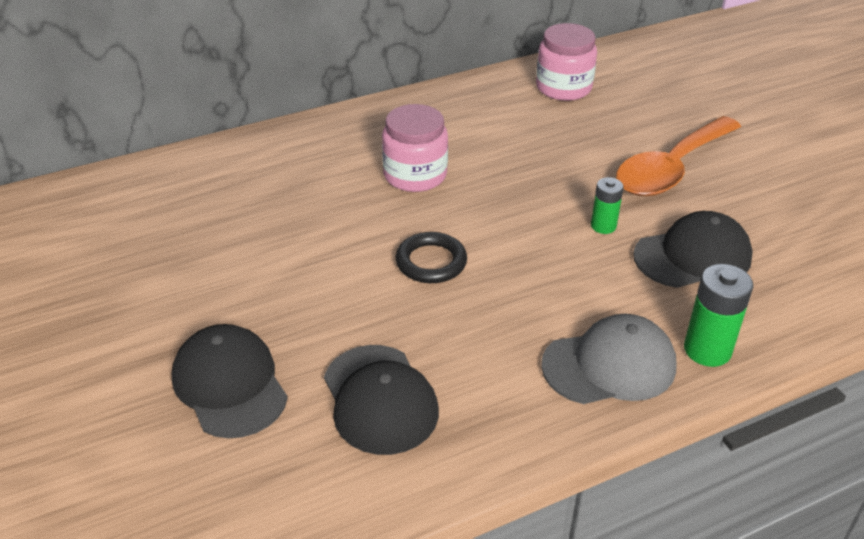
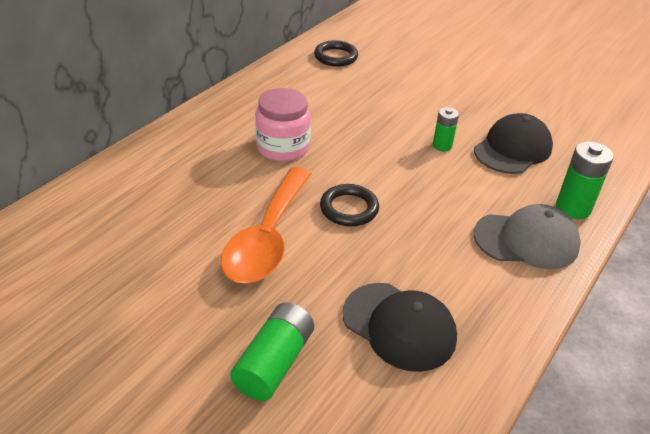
camera: 30 degrees left, 0 degrees up
black cap [172,324,288,438] -> green battery [230,302,314,401]
pink jar [536,23,597,101] -> black ring [314,40,358,67]
grey cap [541,314,677,404] -> grey cap turned 45 degrees clockwise [474,204,581,269]
orange spoon [616,116,741,196] -> orange spoon moved to [221,167,312,283]

